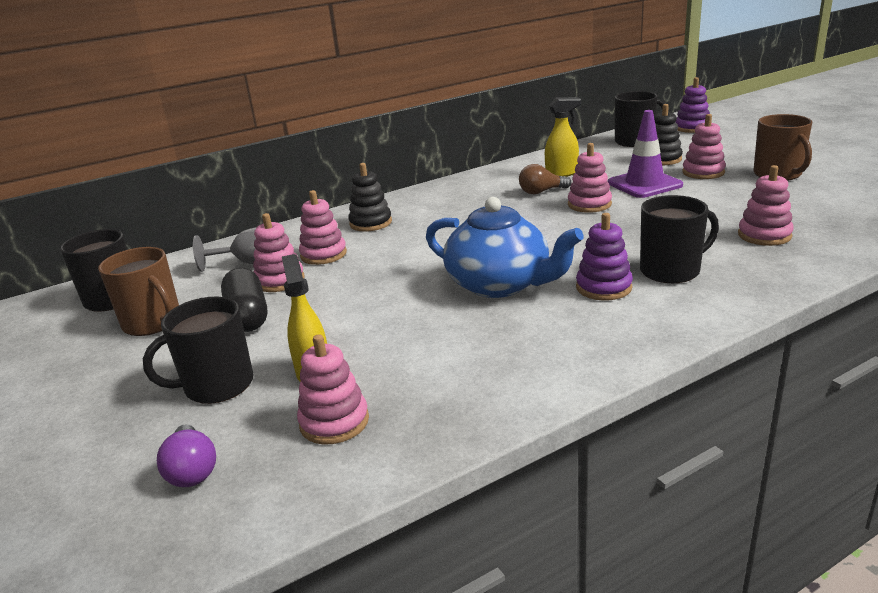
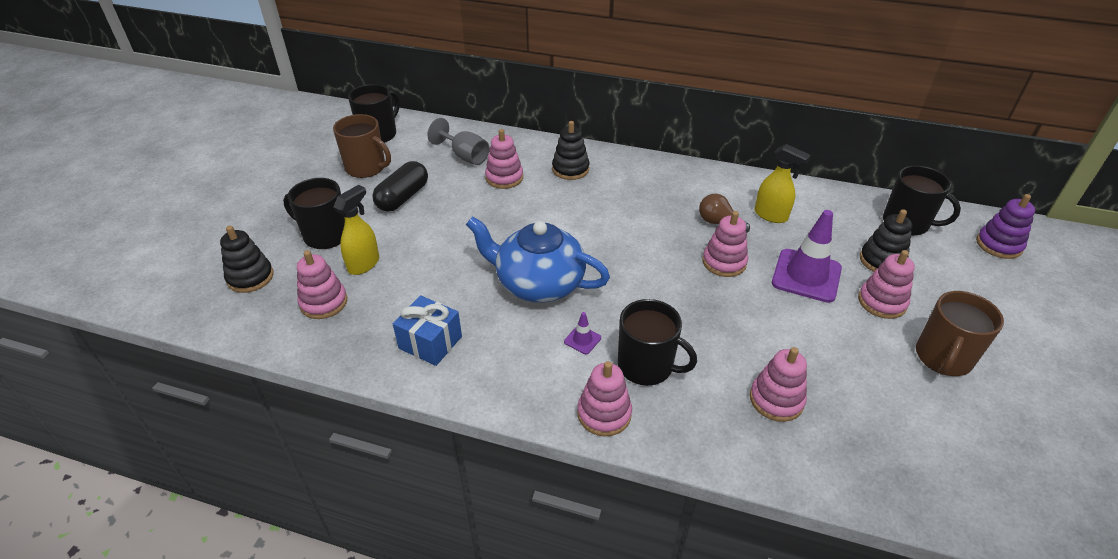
camera: 45 degrees right, 15 degrees up
brown mug [98,247,179,336] -> brown mug turned 60 degrees counterclockwise [333,114,391,178]
purple light bulb [157,424,216,487] -> black stacking toy [220,226,274,293]
pink stacking toy [253,213,304,292] -> pink stacking toy moved to [577,361,632,436]
blue teapot [426,197,584,298] -> blue teapot turned 120 degrees clockwise [466,216,610,302]
purple stacking toy [576,213,633,301] -> purple traffic cone [564,312,601,354]
none -> blue gift [393,295,462,366]

